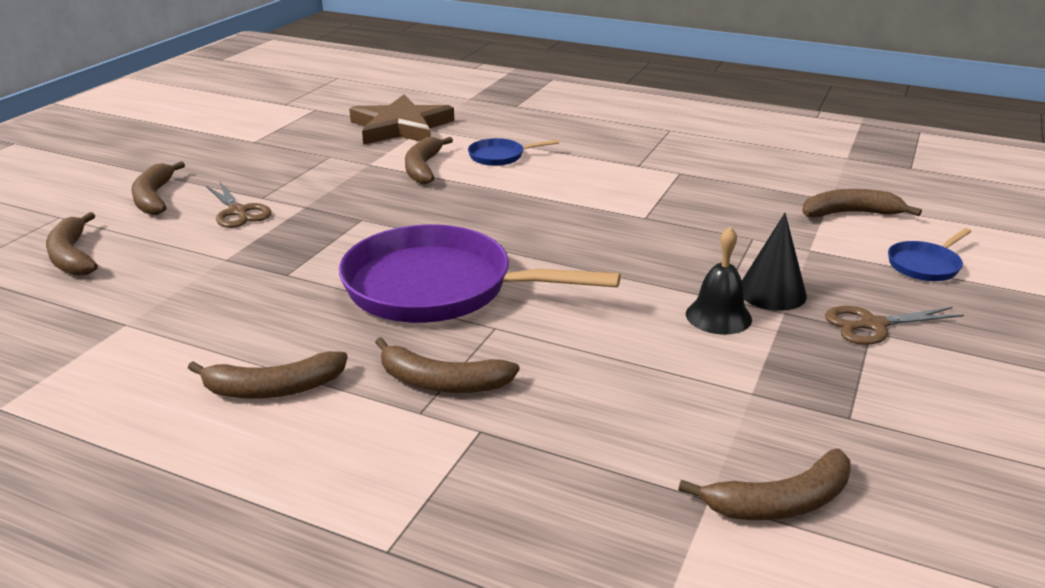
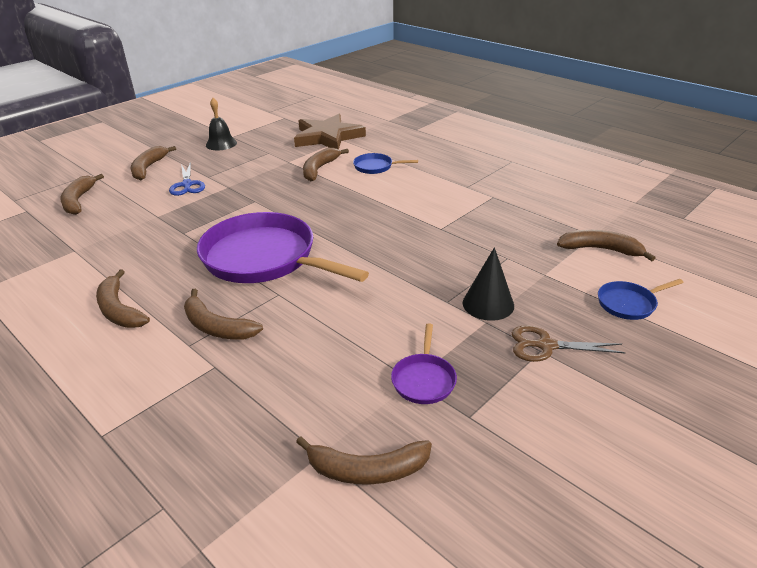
camera: 20 degrees right, 5 degrees up
brown banana [188,351,348,399] -> brown banana turned 45 degrees clockwise [96,269,150,328]
brown scissors [206,182,272,228] -> blue scissors [169,162,205,196]
black bell [686,226,752,335] -> black bell moved to [206,98,237,150]
none -> purple pan [391,323,457,404]

